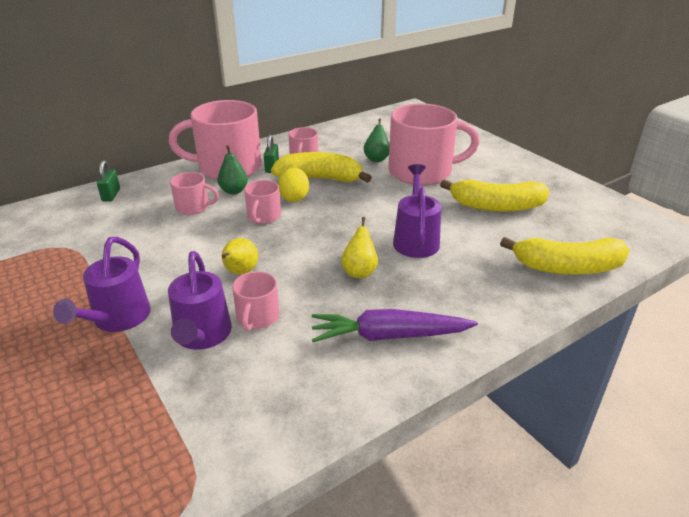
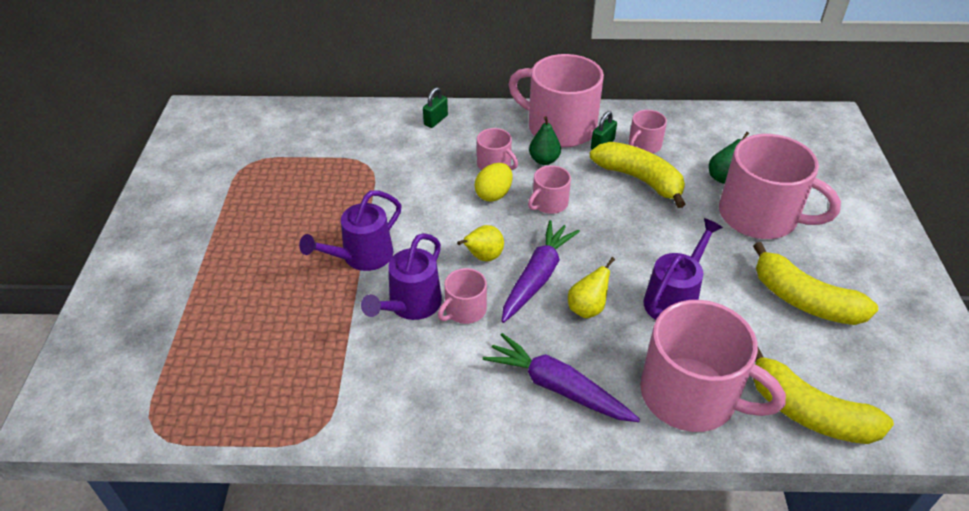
camera: 35 degrees right, 10 degrees up
yellow egg [278,168,309,202] -> yellow egg moved to [474,163,513,202]
none -> purple carrot [502,220,580,323]
none -> pink mug [640,300,786,432]

